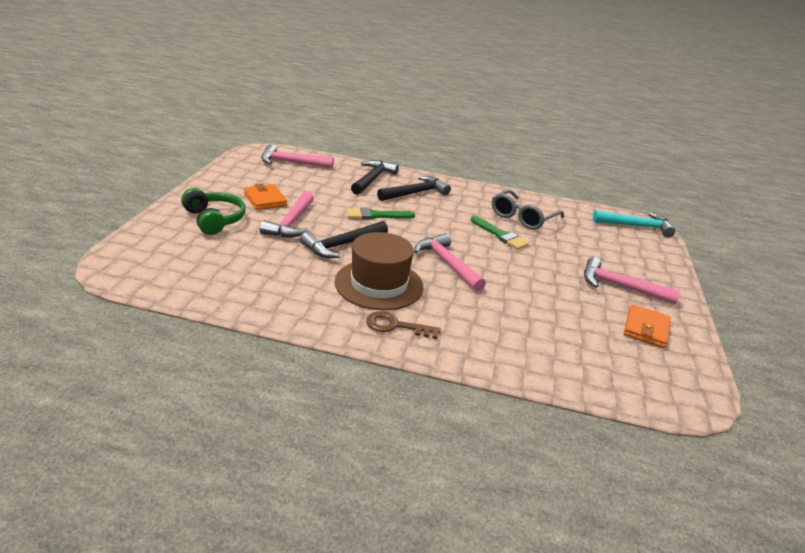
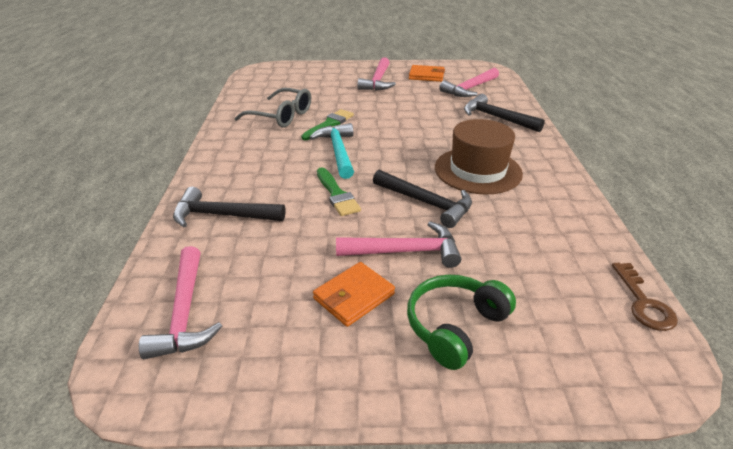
camera: 100 degrees left, 5 degrees up
brown key [366,311,441,339] -> brown key moved to [612,263,678,331]
black hammer [377,176,451,201] -> black hammer moved to [464,94,545,132]
pink hammer [414,233,486,292] -> pink hammer moved to [439,68,499,97]
turquoise hammer [593,210,675,237] -> turquoise hammer moved to [309,123,354,179]

